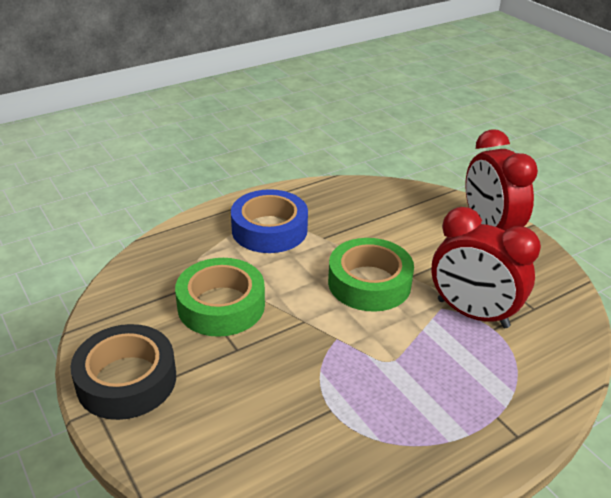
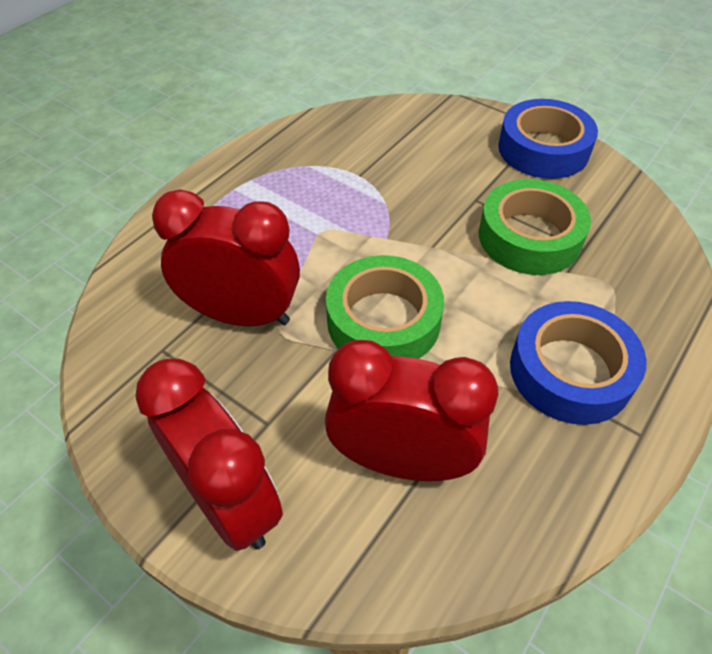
camera: 160 degrees right, 15 degrees up
black tape [71,324,176,420] -> blue tape [498,99,598,179]
none -> red clock [325,340,498,481]

